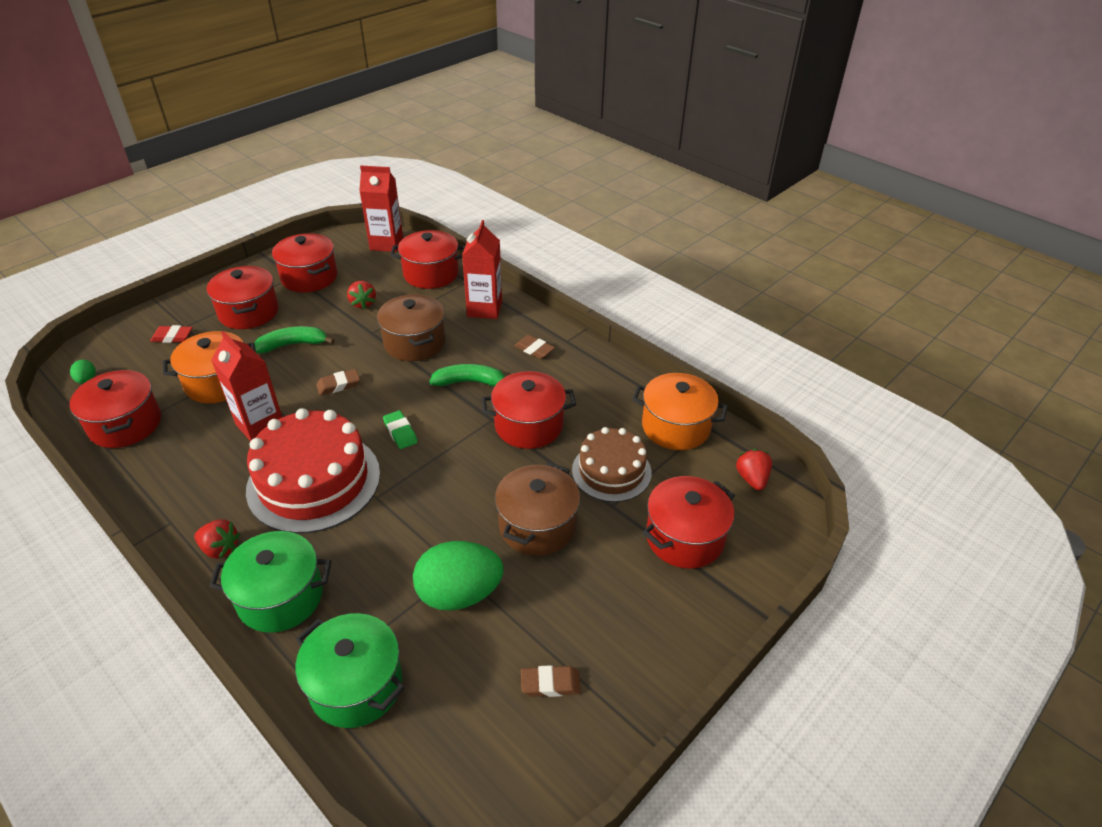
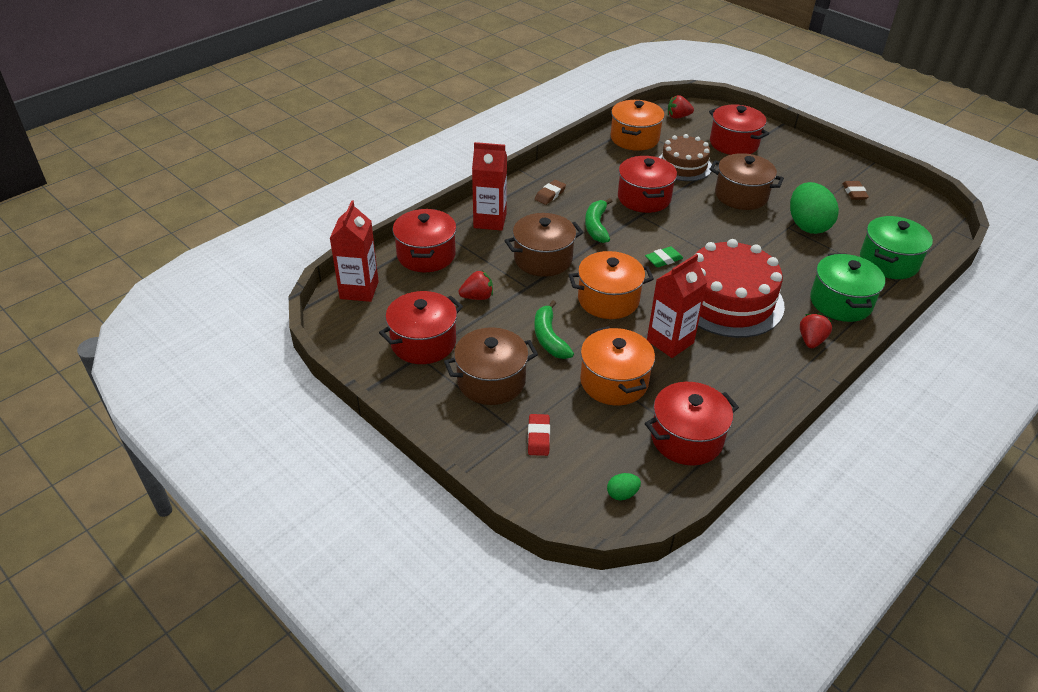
camera: 90 degrees left, 0 degrees up
red pot [207,266,279,329] -> brown pot [444,327,538,405]
brown eraser [316,369,360,395] -> orange pot [569,251,654,319]

